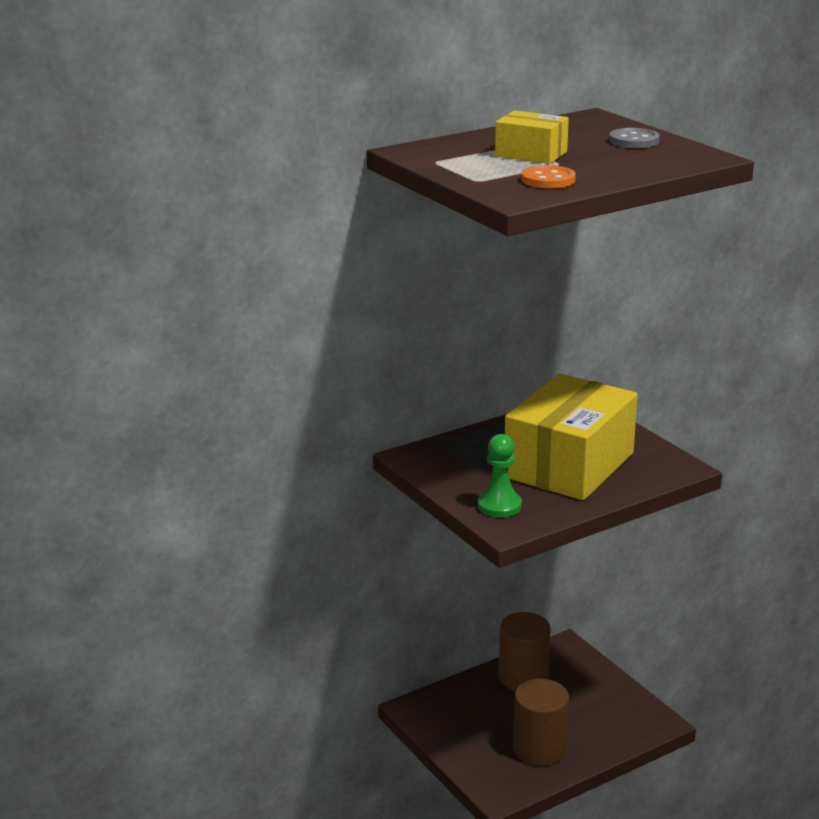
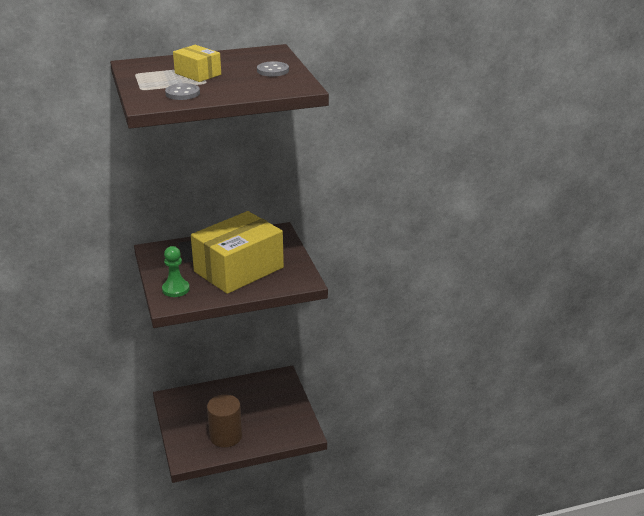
camera: 15 degrees right, 5 degrees up
brown cylinder [499,612,551,691] -> none
orange button [521,165,576,188] -> grey button [165,83,200,100]

